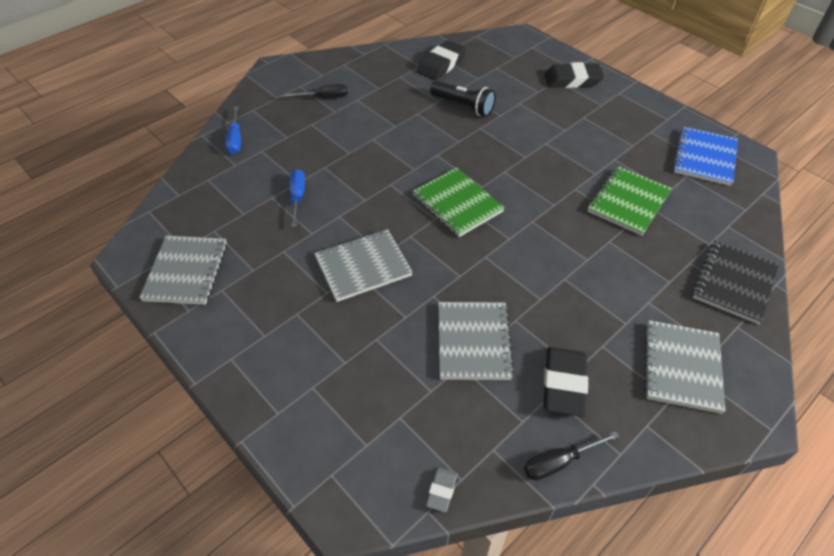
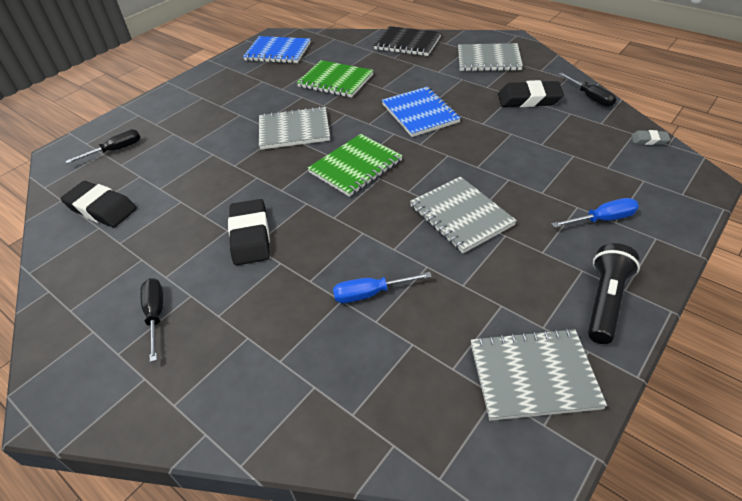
camera: 95 degrees left, 5 degrees down
blue screwdriver [225,106,241,154] -> blue screwdriver moved to [552,198,639,228]
black flashlight [430,81,496,117] -> black flashlight moved to [588,243,640,344]
grey notebook [438,302,514,380] -> grey notebook moved to [259,106,330,150]
black eraser [544,62,604,88] -> black eraser moved to [228,199,270,265]
none -> black screwdriver [66,129,141,164]
none -> blue notebook [382,86,461,137]

